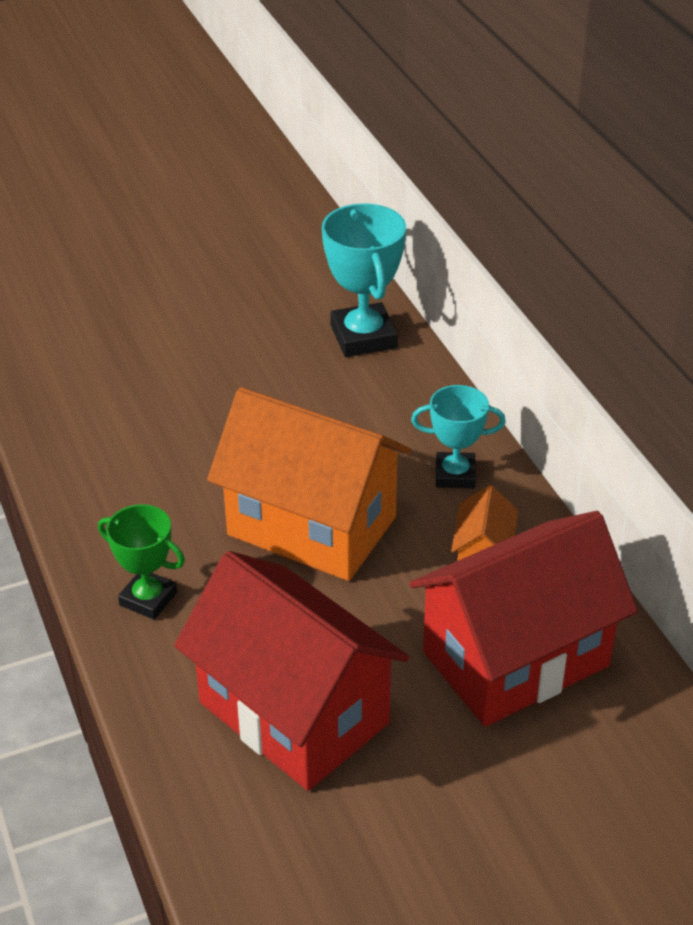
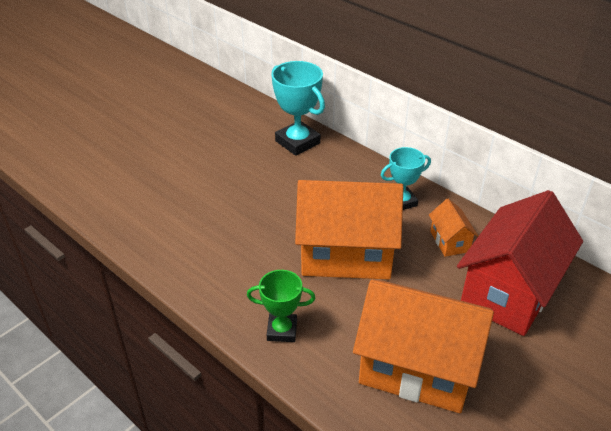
camera: 25 degrees left, 0 degrees up
red house [174,551,409,791] -> orange house [353,280,494,413]

